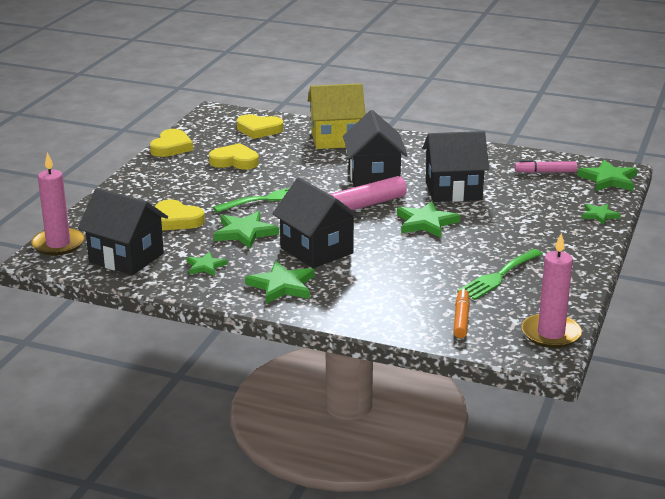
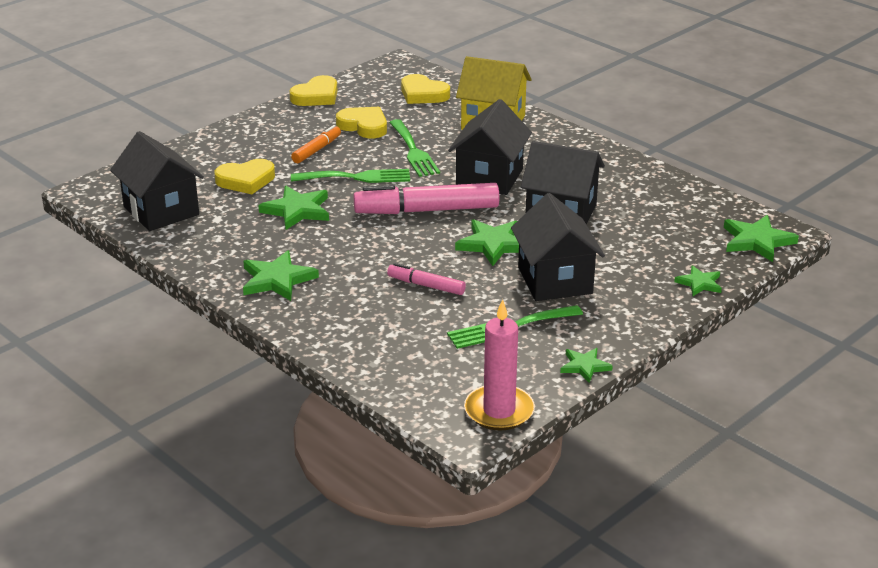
camera: 25 degrees right, 5 degrees up
pink candle [31,152,85,256] -> none
yellow heart [155,200,205,230] -> yellow heart turned 75 degrees counterclockwise [214,159,275,194]
green star [187,251,228,276] -> green star moved to [560,348,613,383]
black house [272,178,361,268] -> black house moved to [511,193,605,301]
orange marker [453,289,470,338] -> orange marker moved to [291,125,341,163]
pink marker [515,160,577,173] -> pink marker moved to [387,263,466,295]
none -> green fork [389,119,440,177]

